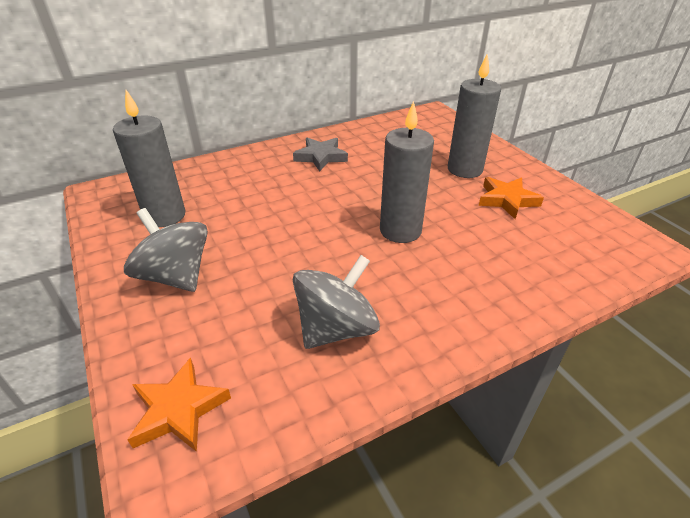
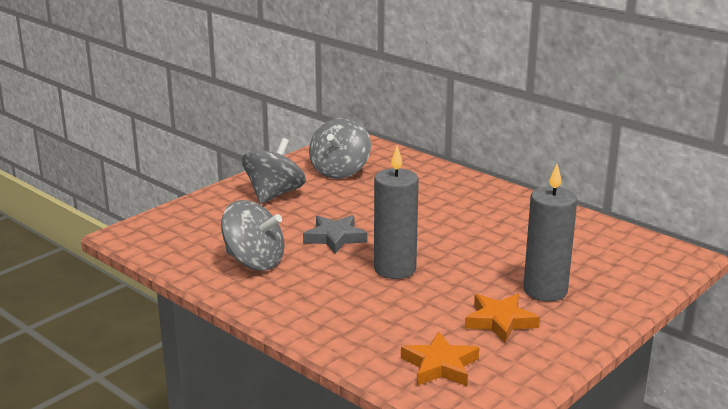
camera: 70 degrees right, 15 degrees down
grey candle [113,90,186,227] -> grey spinning top [309,118,371,179]
orange star [127,358,231,452] -> orange star moved to [401,332,479,386]
grey star [293,138,348,172] -> grey star moved to [303,215,367,254]

